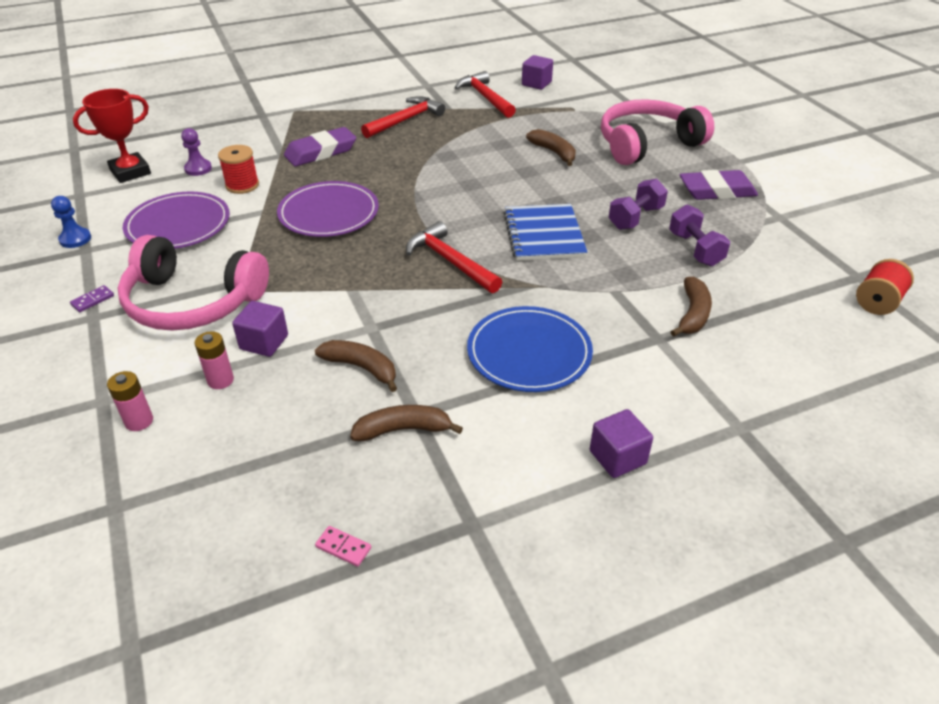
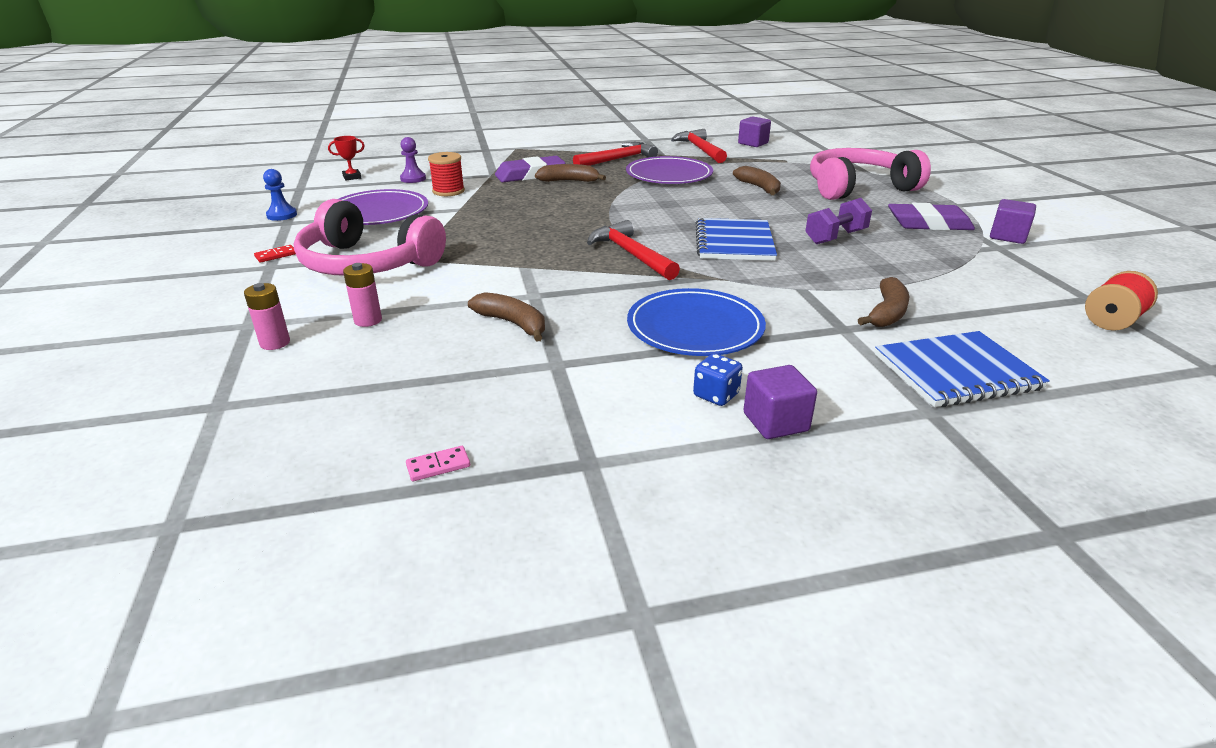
camera: 10 degrees right, 10 degrees down
purple domino [70,285,114,312] -> red domino [254,245,296,263]
red trophy [73,89,151,183] -> red trophy [328,136,365,181], size x0.53
purple cube [232,301,288,357] -> purple cube moved to [990,199,1036,244]
purple plate [277,181,379,237] -> purple plate moved to [626,156,713,184]
pink domino [315,526,371,567] -> pink domino turned 60 degrees counterclockwise [406,446,470,481]
brown banana [350,405,463,441] -> brown banana moved to [535,164,606,182]
purple dumbbell [669,204,730,266] -> none
none -> blue dice [693,353,743,406]
none -> blue notebook [875,331,1050,407]

